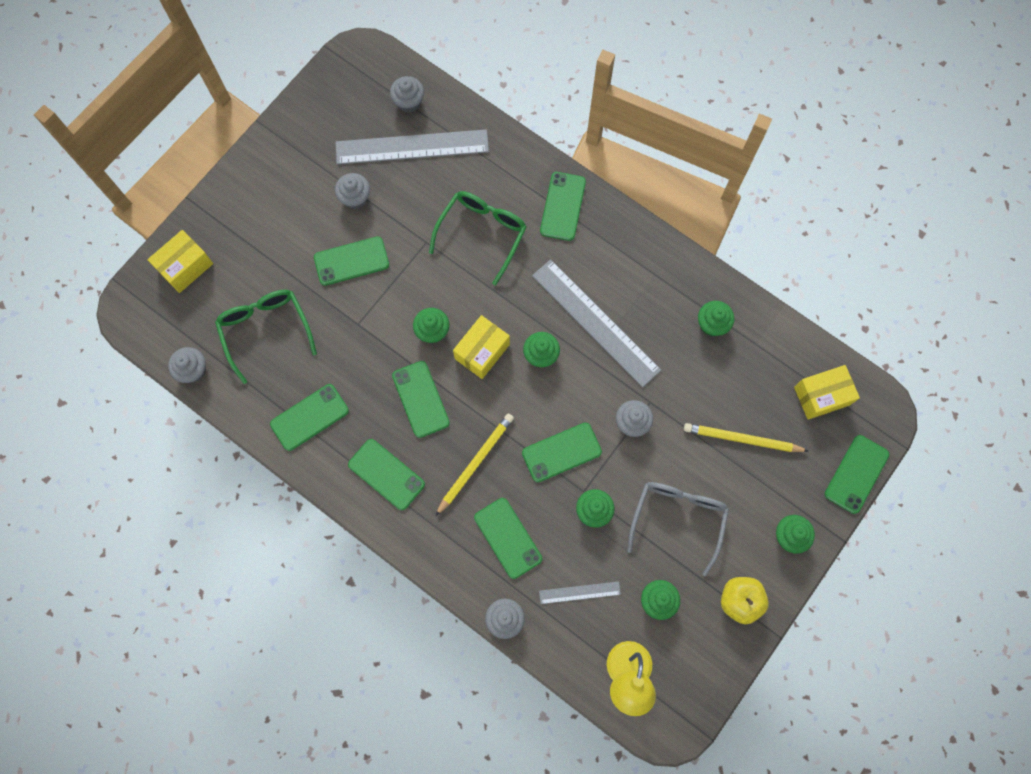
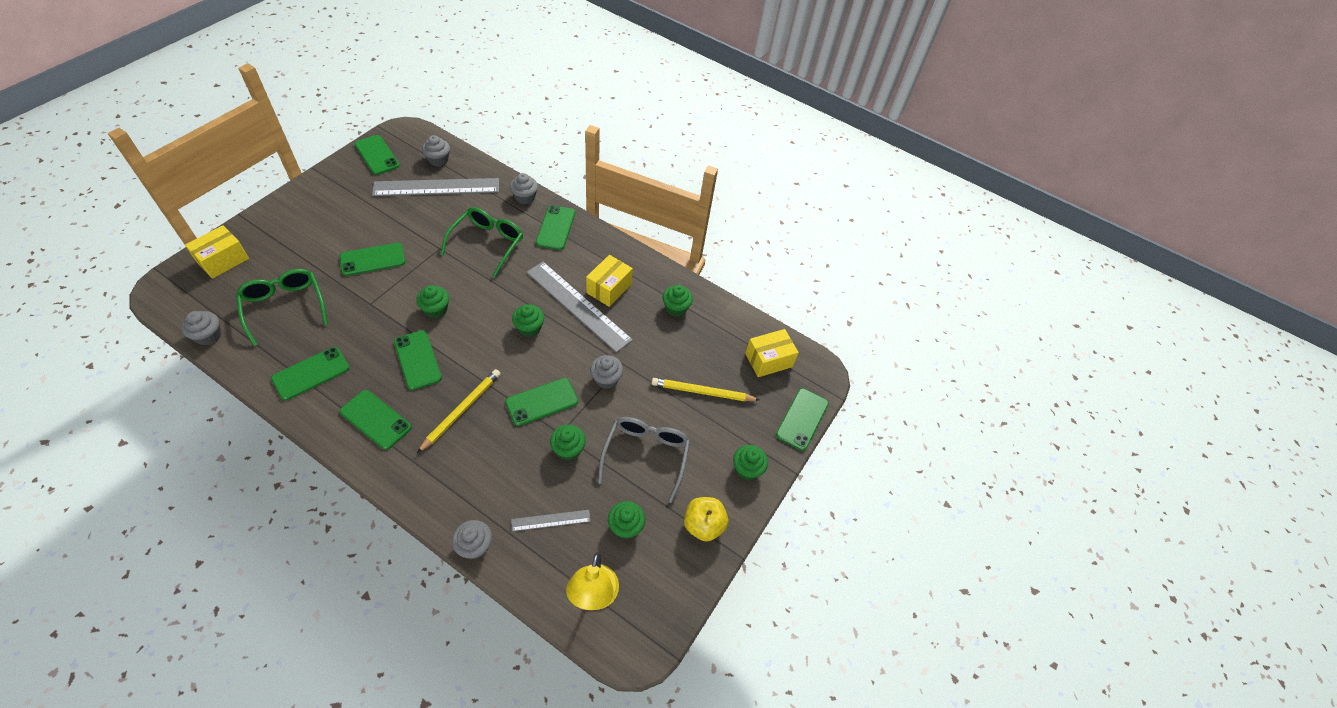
camera: 10 degrees left, 20 degrees down
grey cupcake [335,173,370,209] -> grey cupcake moved to [510,173,538,204]
yellow box [453,315,510,379] -> yellow box moved to [586,255,633,307]
green phone [474,498,542,579] -> green phone moved to [355,135,400,175]

